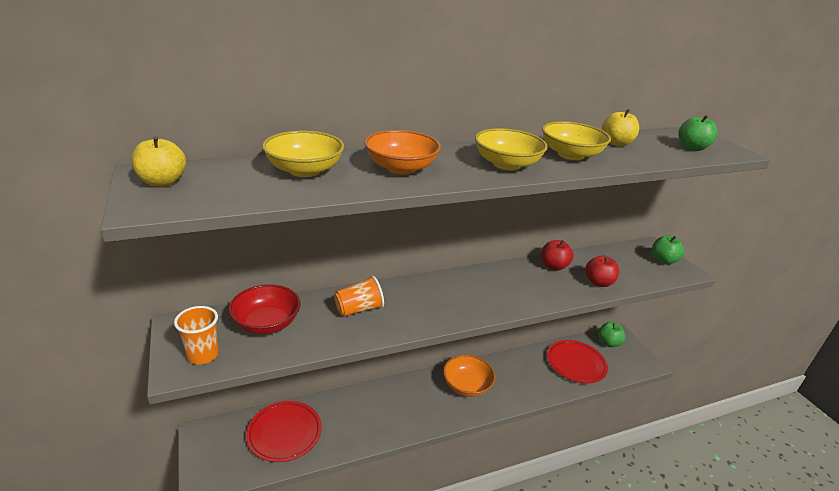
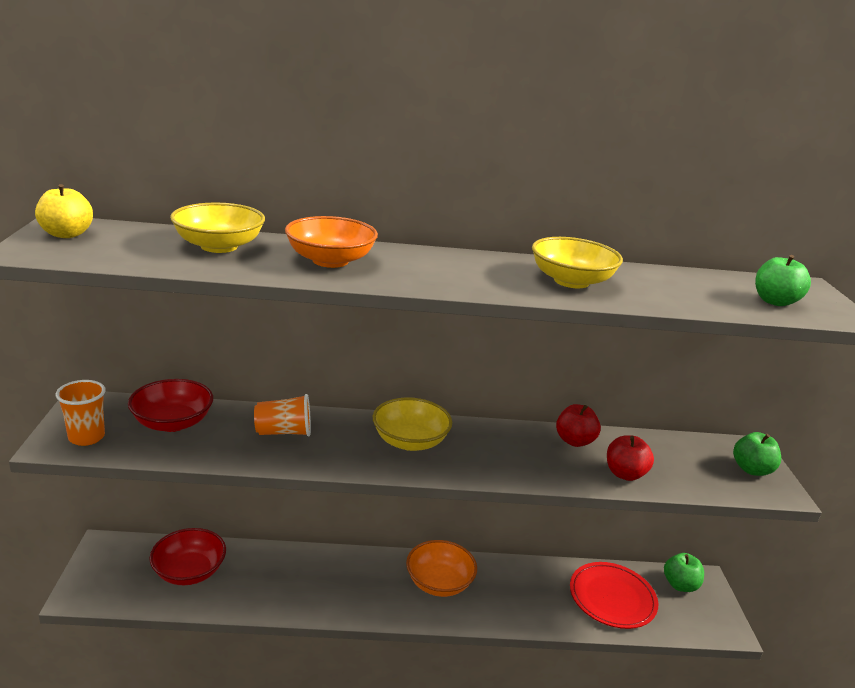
camera: 20 degrees right, 5 degrees down
red plate [246,401,322,462] -> red bowl [149,528,226,585]
yellow bowl [475,128,548,170] -> yellow bowl moved to [373,397,452,451]
yellow apple [602,109,639,146] -> none

